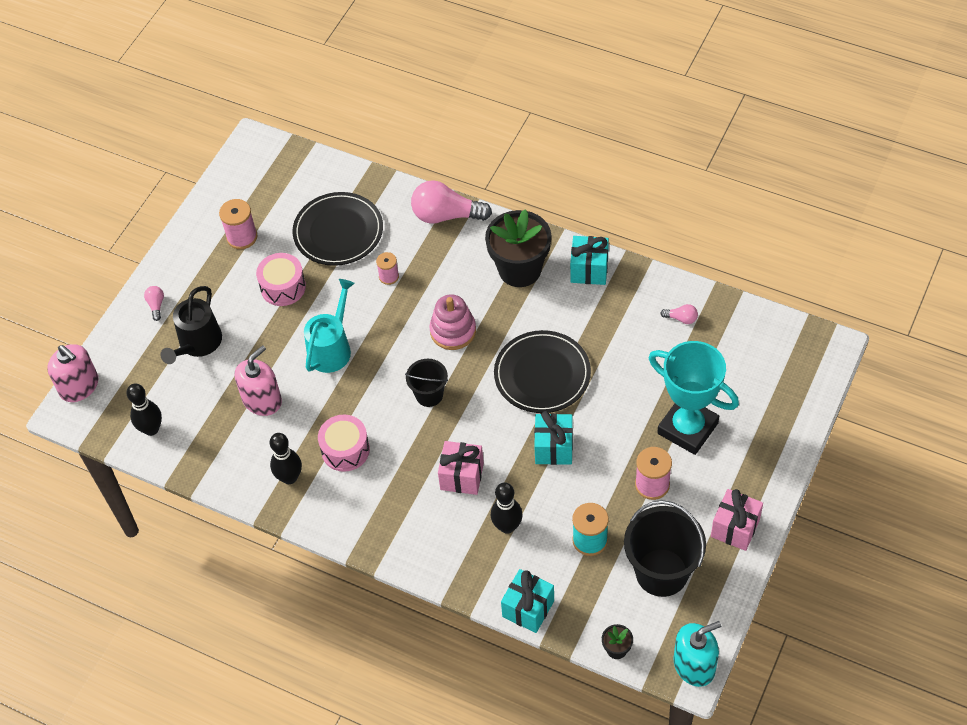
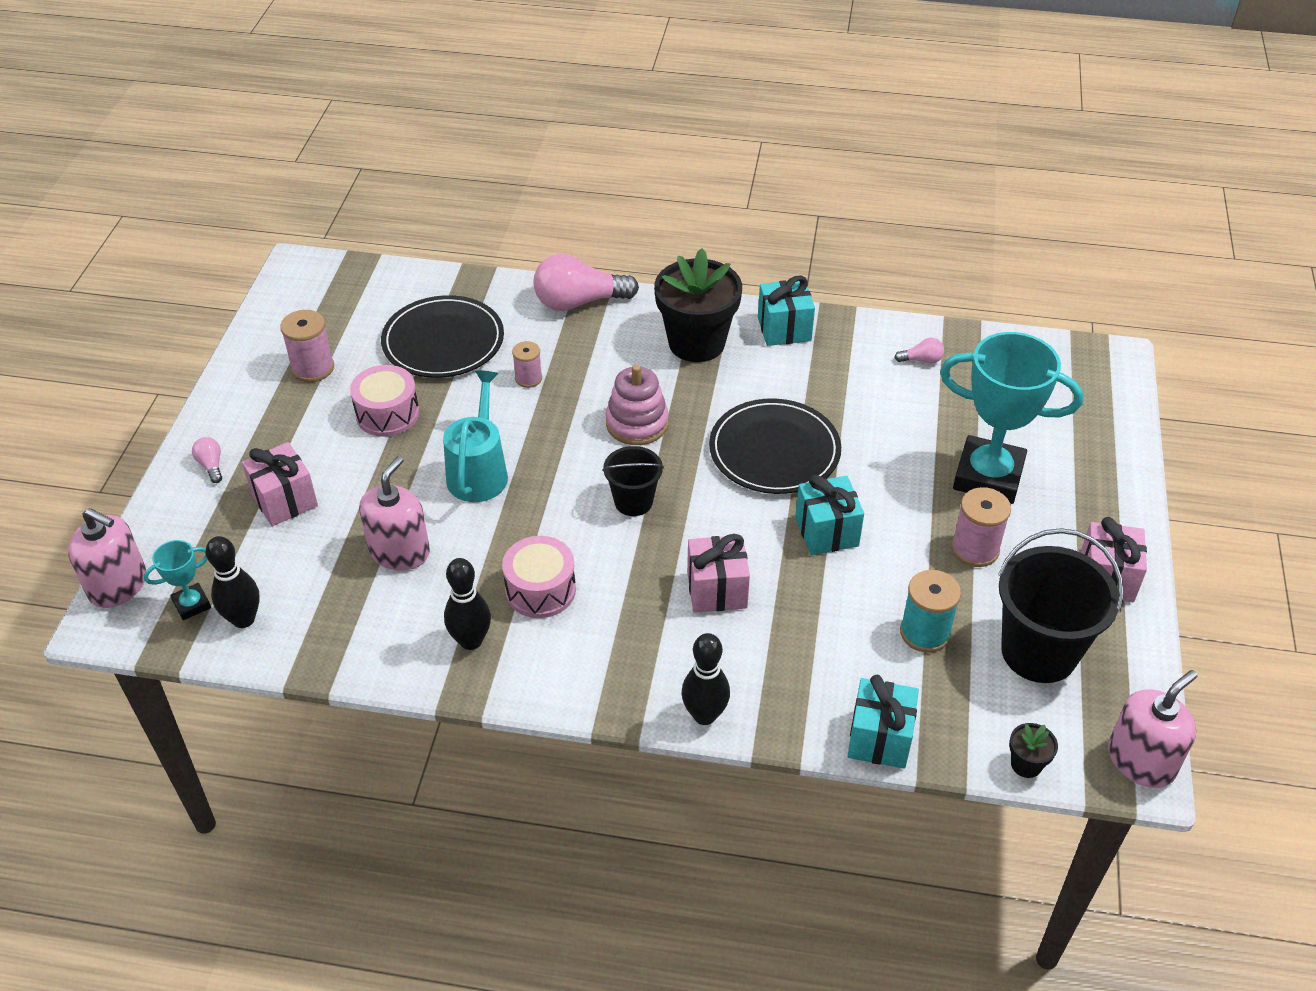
camera: 20 degrees left, 10 degrees down
black watering can [160,286,222,364] -> pink gift [242,442,318,526]
black bowling pin [491,482,523,534] -> black bowling pin moved to [681,633,730,725]
turquoise soap dispenser [674,621,721,687] -> pink soap dispenser [1108,670,1197,788]
none -> turquoise trophy [143,540,211,620]

